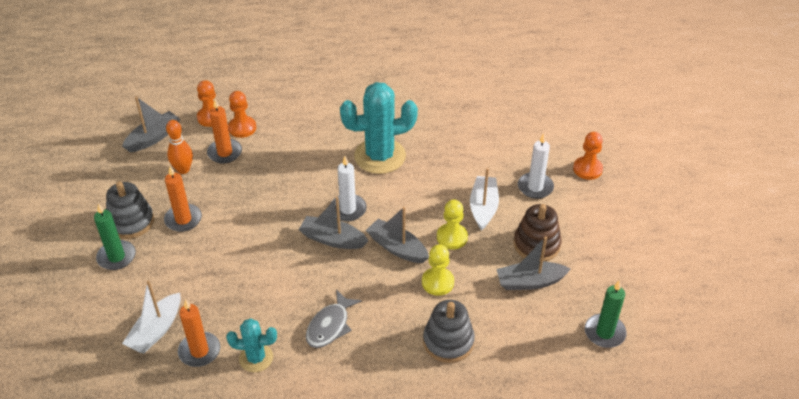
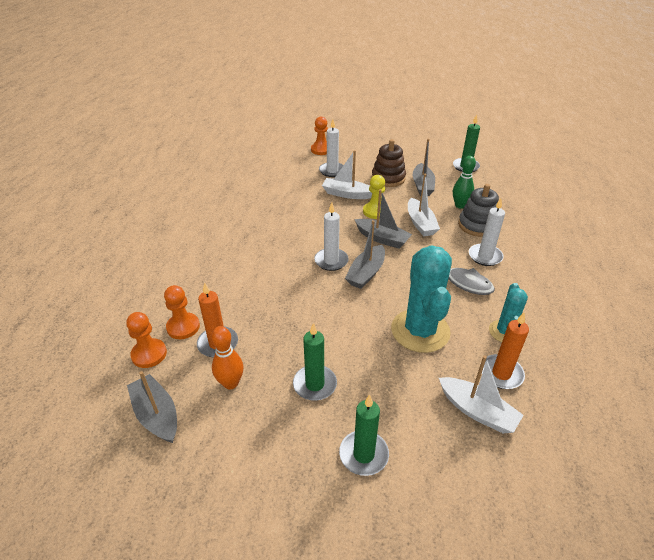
camera: 80 degrees left, 5 degrees down
grey stacking toy [106,181,154,239] -> none
orange candle [164,166,202,232] -> green candle [293,323,337,401]
turquoise cactus [340,82,418,174] -> turquoise cactus moved to [391,245,452,353]
grey boat [366,207,429,263] -> grey boat turned 105 degrees counterclockwise [354,189,412,249]
yellow pawn [422,244,454,296] -> white boat [408,173,440,236]
none -> green bowling pin [453,156,476,209]
none -> white candle [469,198,505,266]

